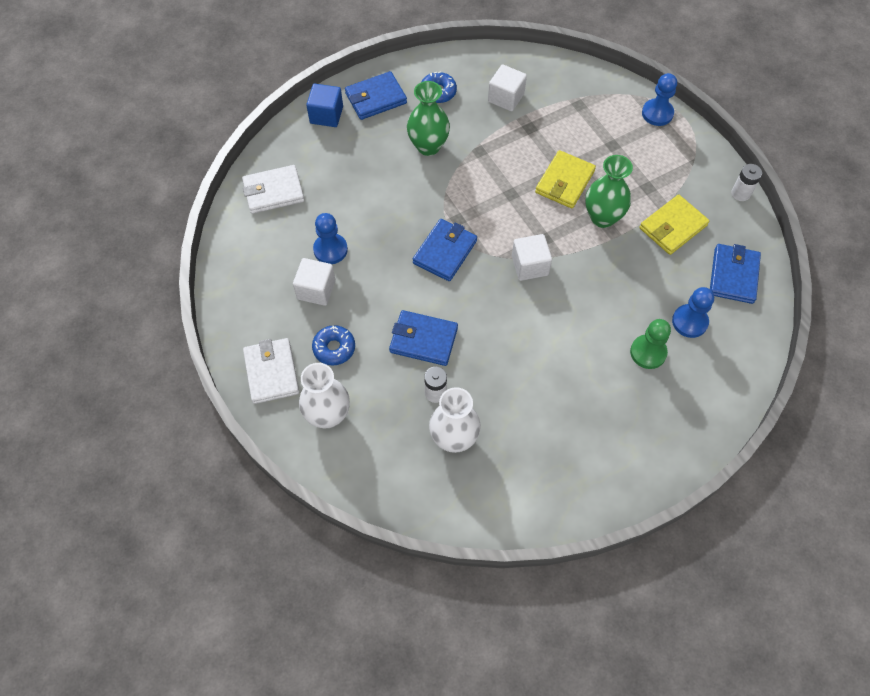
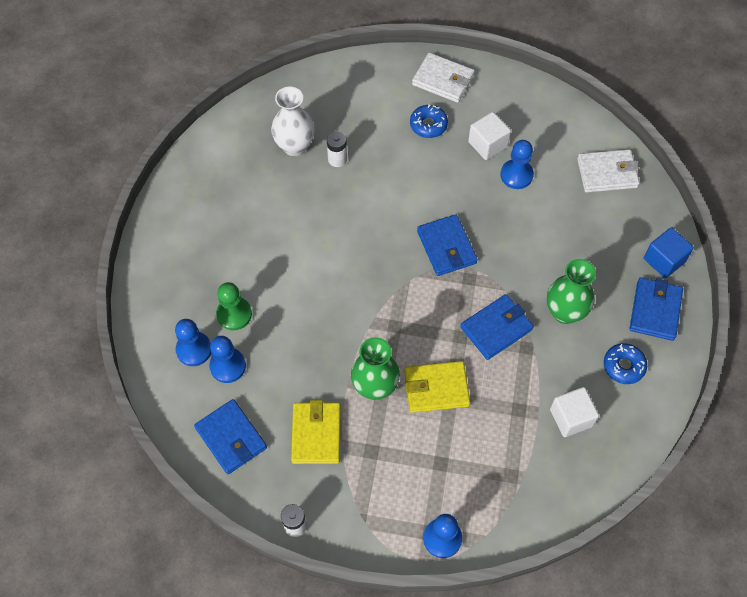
camera: 130 degrees right, 0 degrees up
white wallet [242,165,304,214] -> white wallet turned 60 degrees clockwise [577,149,640,193]
white vase [299,363,350,428] -> none
blue wallet [389,310,458,366] -> blue wallet moved to [460,294,534,360]
white cube [512,234,552,281] -> none
yellow wallet [535,150,596,208] -> yellow wallet turned 75 degrees counterclockwise [404,361,470,413]
none -> blue pawn [175,319,211,366]

